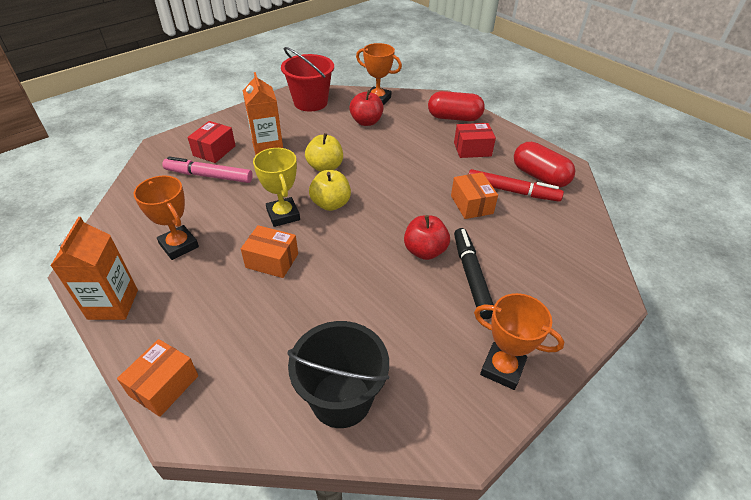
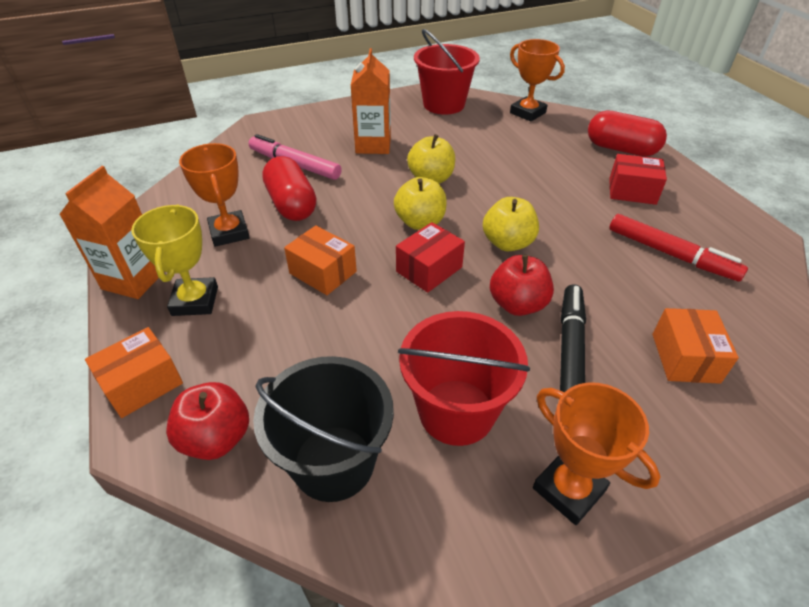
camera: 20 degrees right, 0 degrees up
red box [187,121,236,163] -> red box moved to [396,222,465,293]
yellow trophy [253,148,300,227] -> yellow trophy moved to [131,205,218,316]
red apple [349,90,384,126] -> red apple moved to [166,382,249,460]
orange box [451,172,498,219] -> orange box moved to [653,308,739,384]
red capsule [514,142,575,187] -> red capsule moved to [262,156,317,221]
none -> red bucket [398,311,530,446]
none -> yellow apple [483,197,539,252]

